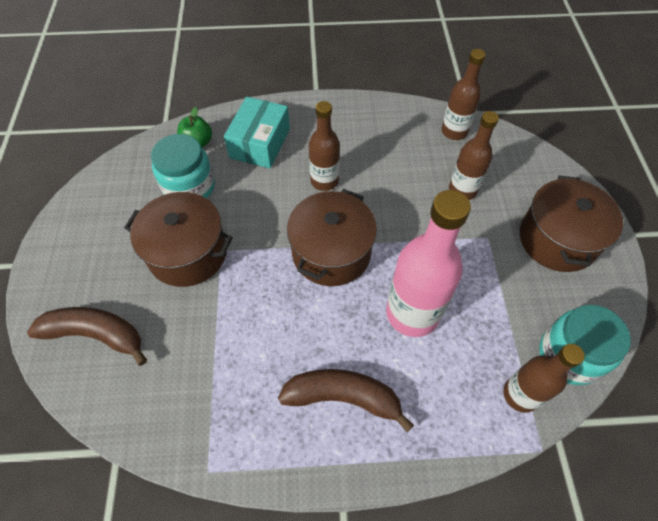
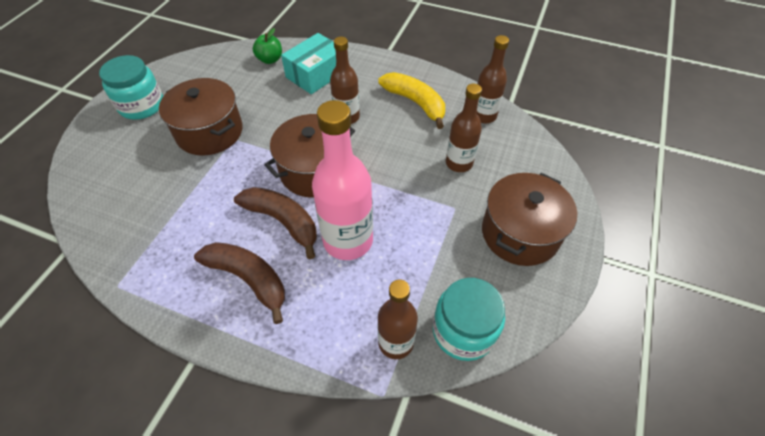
camera: 25 degrees right, 5 degrees down
brown banana [27,307,147,366] -> brown banana moved to [234,187,317,260]
turquoise jar [151,134,215,199] -> turquoise jar moved to [99,55,163,120]
none -> yellow banana [378,72,445,129]

